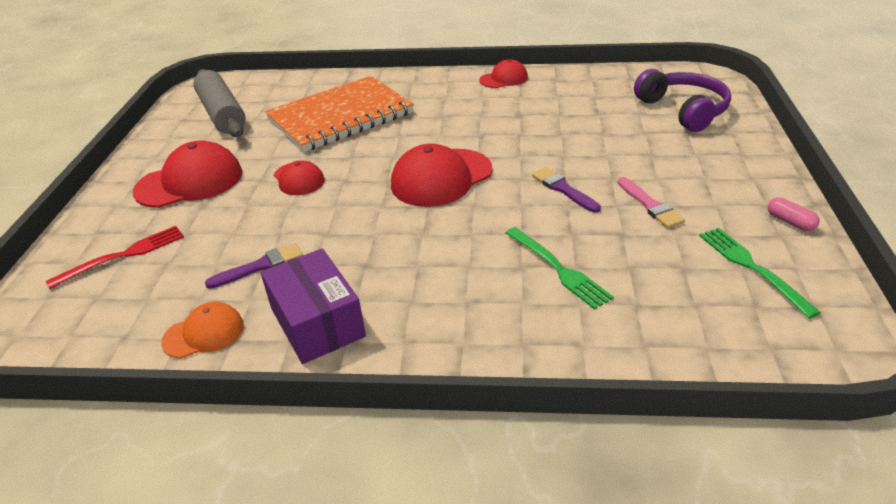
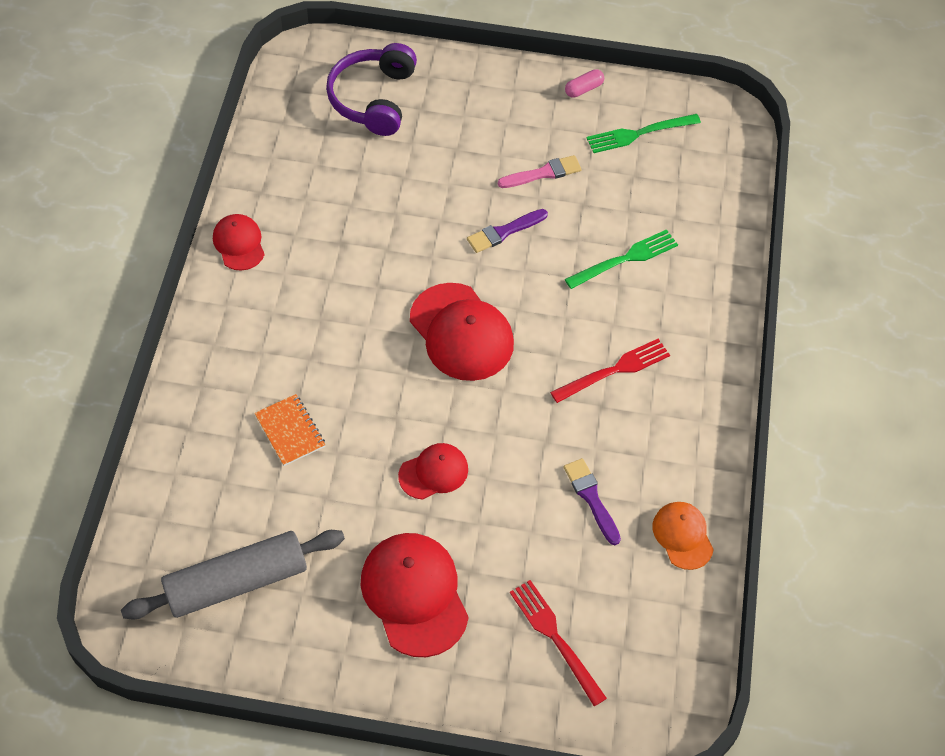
camera: 90 degrees left, 20 degrees up
purple box [261,248,366,364] -> none
orange notebook [265,76,414,152] -> orange notebook [255,394,325,466], size x0.41
purple headphones [634,69,731,132] -> purple headphones turned 60 degrees counterclockwise [326,43,417,136]
none -> red fork [550,338,670,403]

